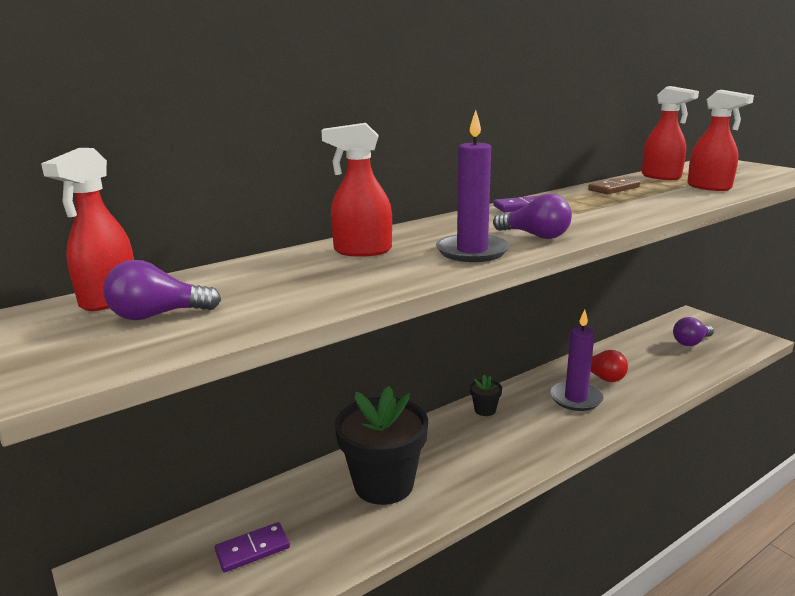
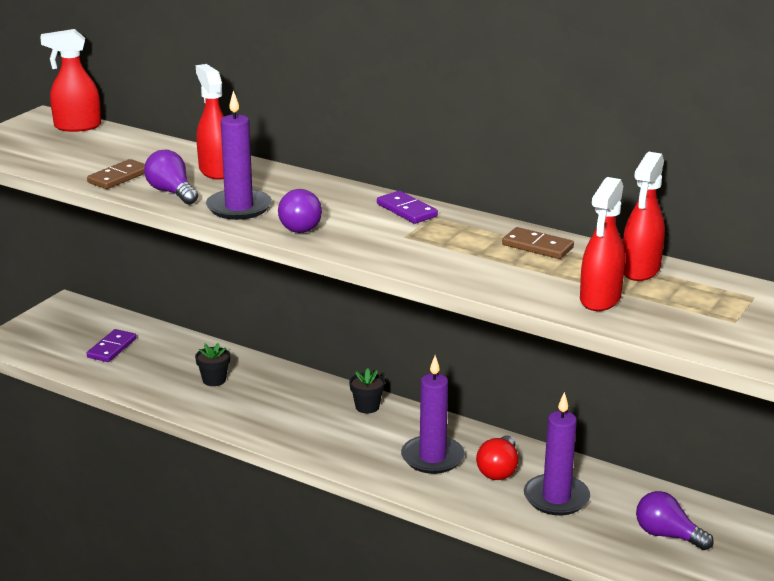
camera: 65 degrees right, 5 degrees up
purple light bulb [103,260,221,320] -> purple light bulb moved to [144,150,198,205]
purple domino [215,522,290,573] -> purple domino turned 75 degrees clockwise [86,329,136,362]
black flower pot [335,386,428,505] -> black flower pot [195,343,230,386], size x0.42
none -> brown domino [87,159,145,189]
none -> purple candle [524,392,590,515]

